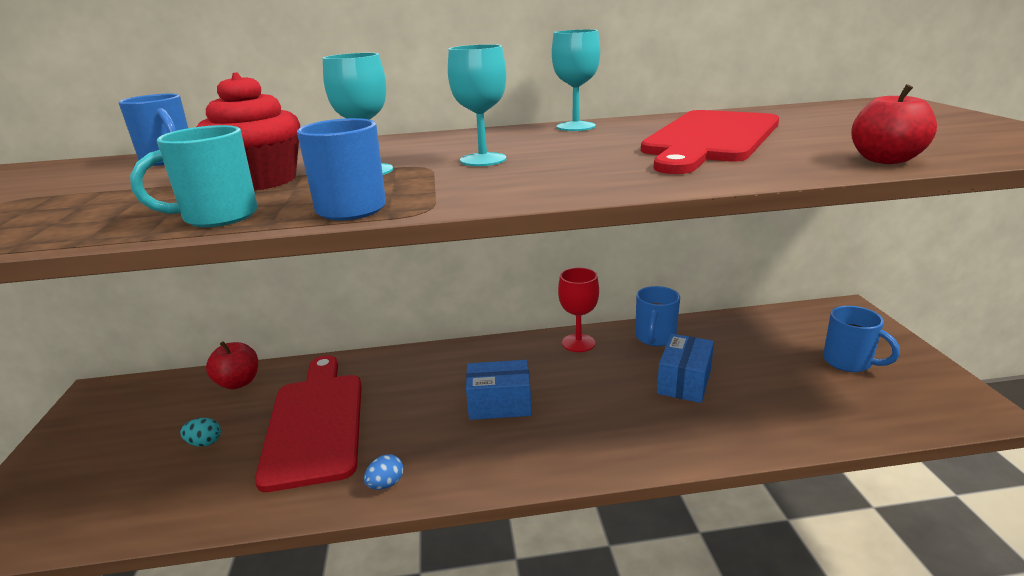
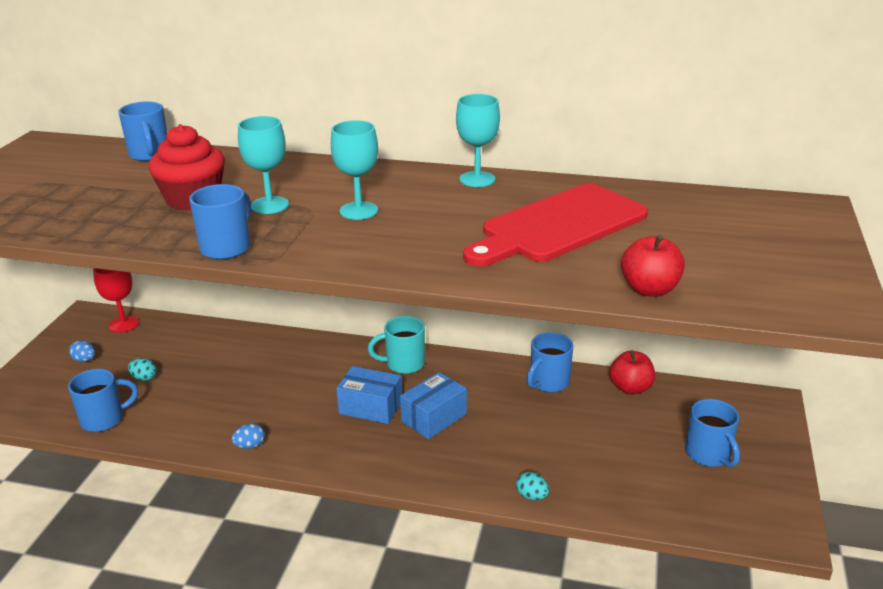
camera: 20 degrees right, 5 degrees up
turquoise mug [130,125,258,227] -> turquoise mug moved to [368,316,425,374]
red apple [206,341,258,389] -> red apple moved to [610,350,655,395]
red cutting board [255,355,362,492] -> none
red goblet [558,268,599,352] -> red goblet moved to [93,268,139,333]
blue box [657,334,714,403] -> blue box moved to [400,372,467,439]
none -> blue mug [68,369,138,432]
none -> blue egg [69,340,96,362]
none -> turquoise egg [516,472,549,500]

